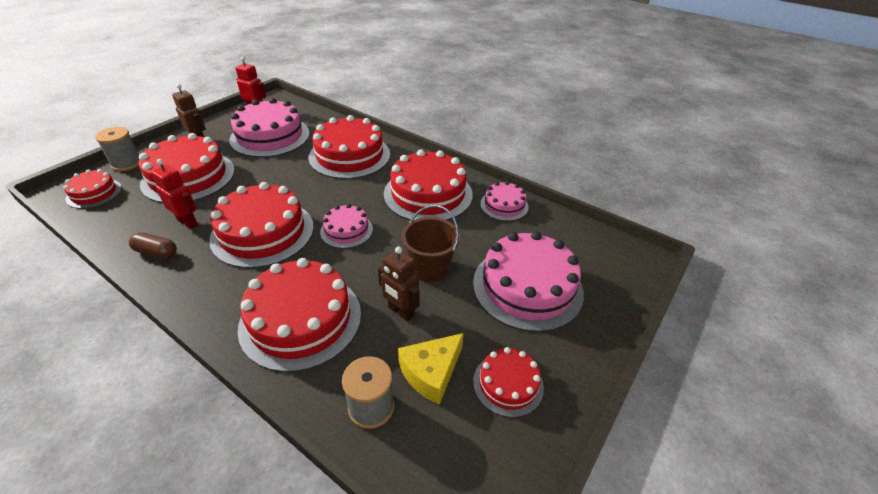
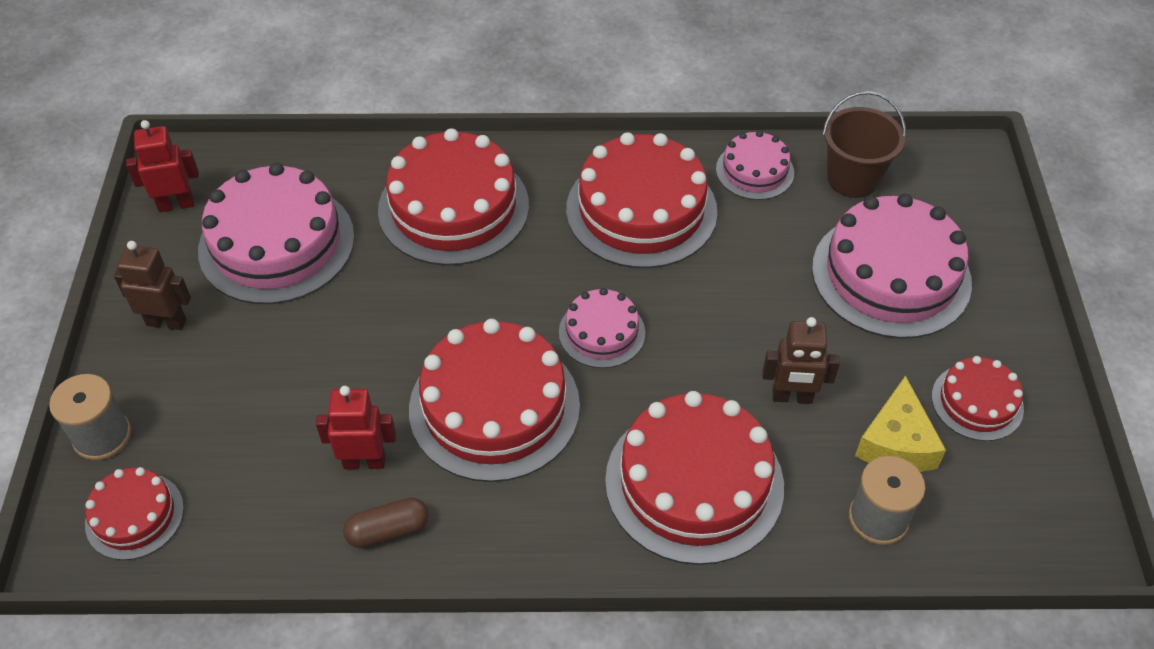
camera: 35 degrees left, 10 degrees up
red cake [139,133,235,203] -> none
brown bucket [401,205,460,282] -> brown bucket moved to [823,91,906,198]

